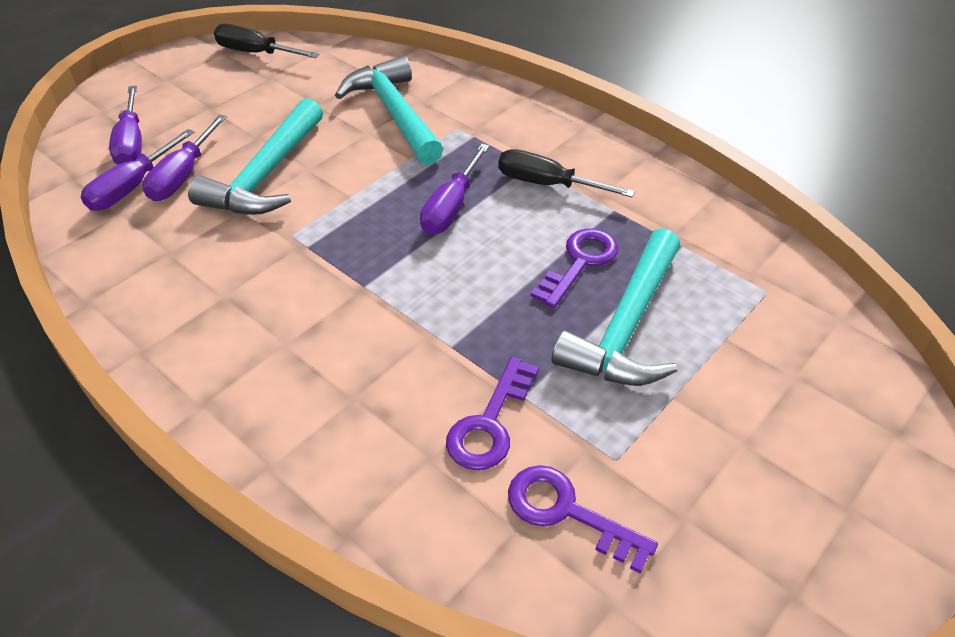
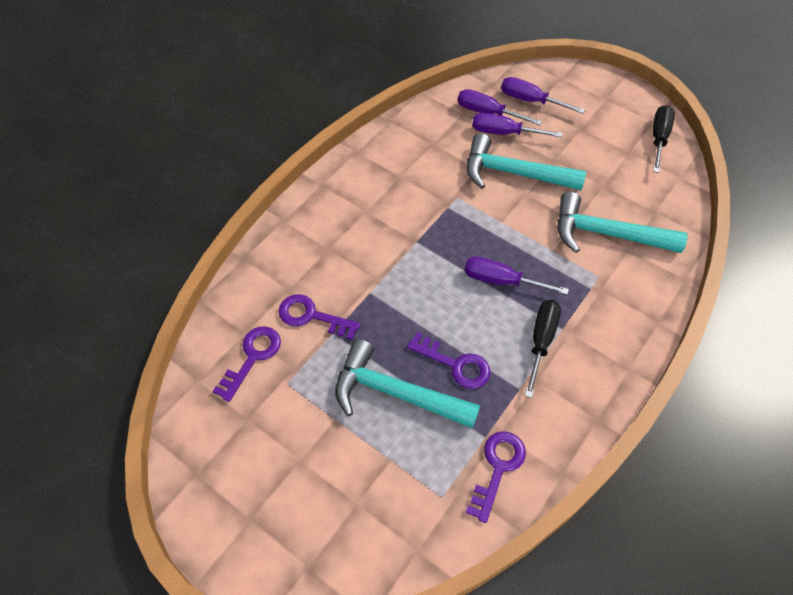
camera: 85 degrees right, 10 degrees up
purple screwdriver [109,86,142,165] -> purple screwdriver turned 45 degrees clockwise [501,77,585,114]
turquoise hammer [335,56,443,165] -> turquoise hammer turned 135 degrees counterclockwise [557,192,688,253]
none -> purple key [466,431,526,523]

